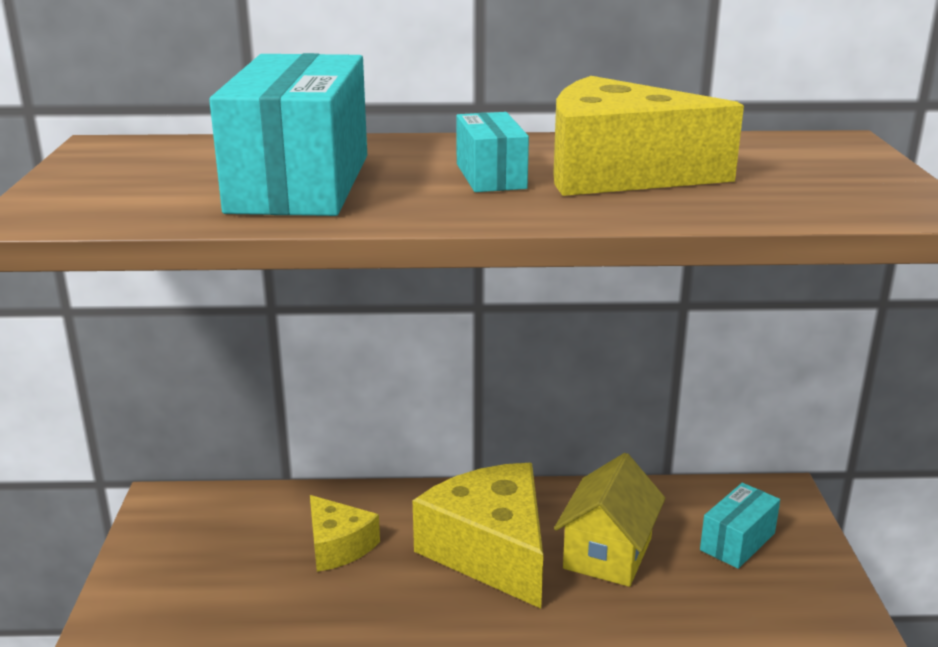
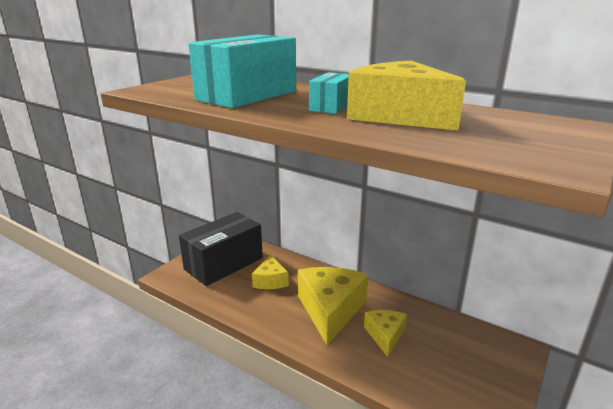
camera: 35 degrees right, 0 degrees up
yellow house [554,453,666,587] -> yellow cheese [364,310,407,357]
turquoise box [700,483,780,569] -> none
none -> black box [179,212,263,286]

